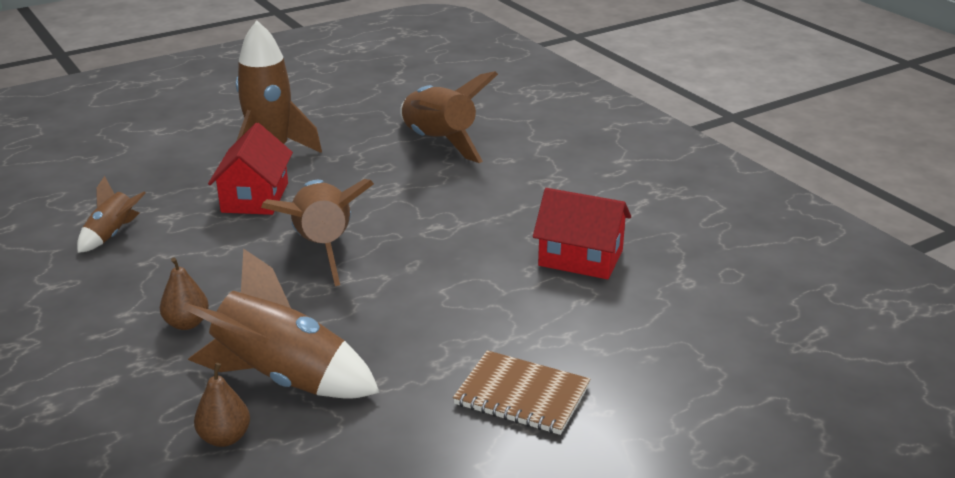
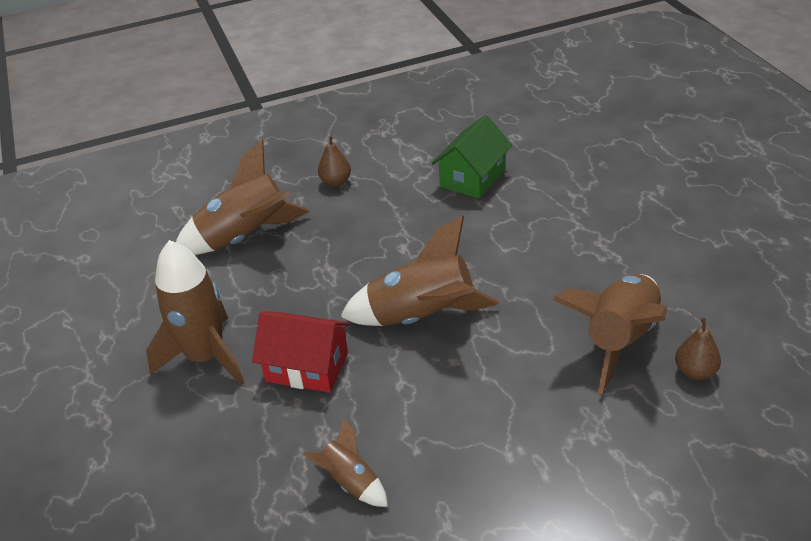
camera: 75 degrees left, 10 degrees up
brown pear [160,257,209,330] -> brown pear moved to [318,135,351,187]
brown notebook [453,350,590,435] -> none
red house [533,188,631,279] -> green house [432,115,512,199]

